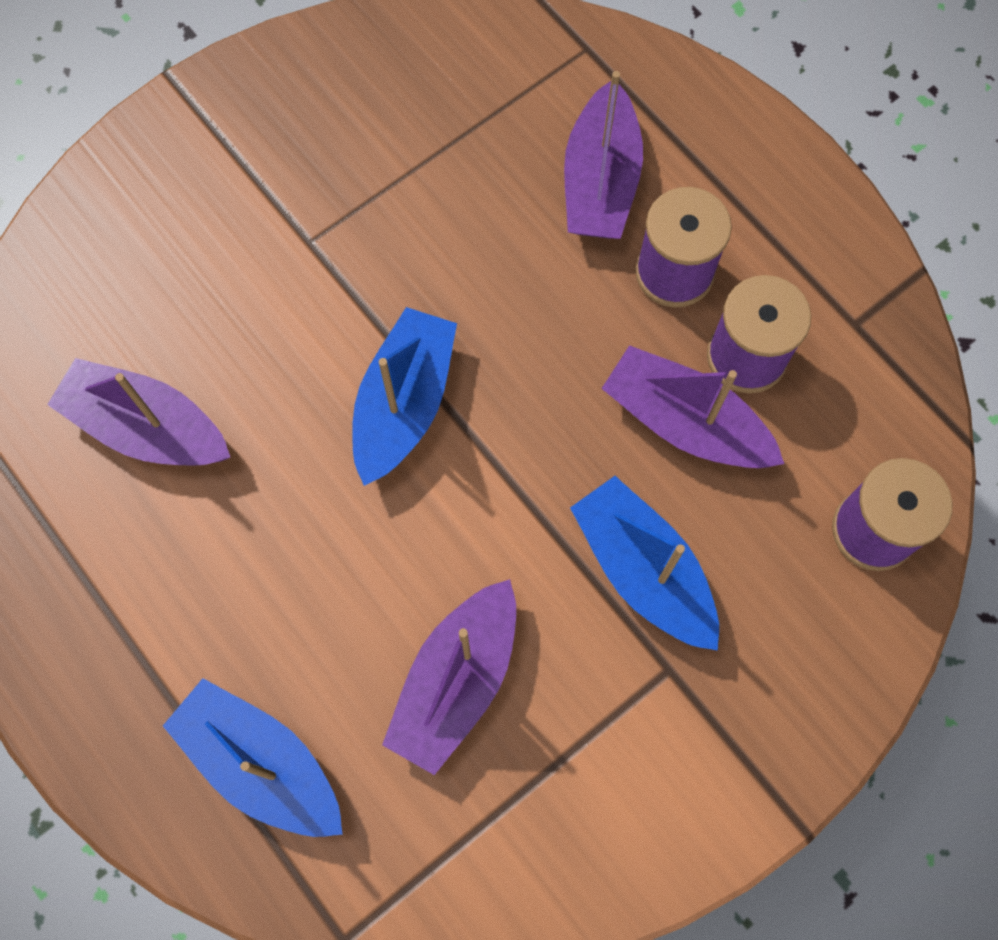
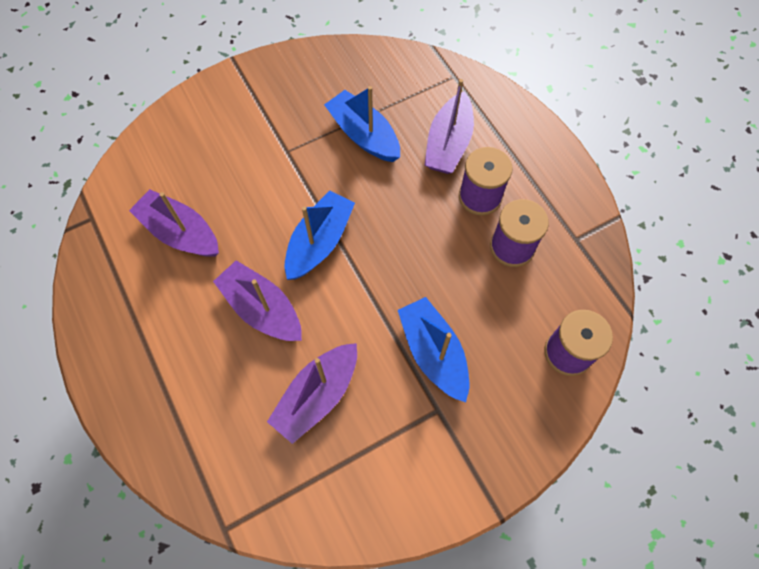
camera: 10 degrees right, 5 degrees down
blue boat [163,678,343,837] -> blue boat moved to [324,86,400,162]
purple boat [601,345,784,468] -> purple boat moved to [213,260,302,341]

